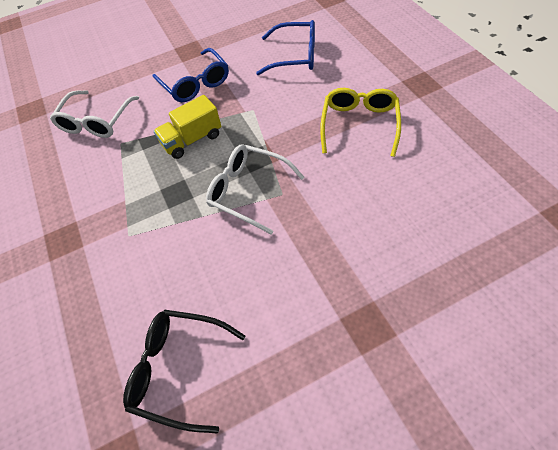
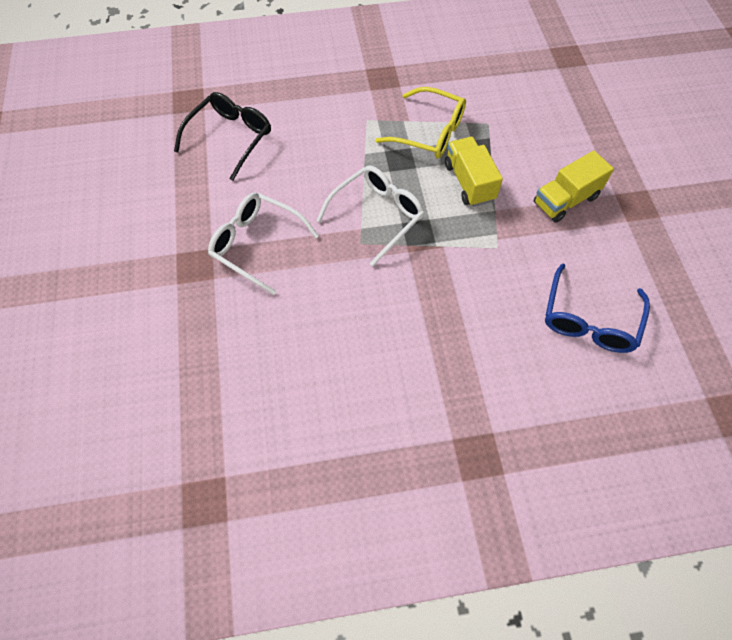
camera: 100 degrees right, 5 degrees up
white glasses [50,90,139,138] -> white glasses moved to [208,193,319,295]
blue glasses [153,48,229,102] -> yellow truck [534,151,614,223]
yellow glasses [320,88,401,157] -> yellow glasses moved to [375,87,466,158]

